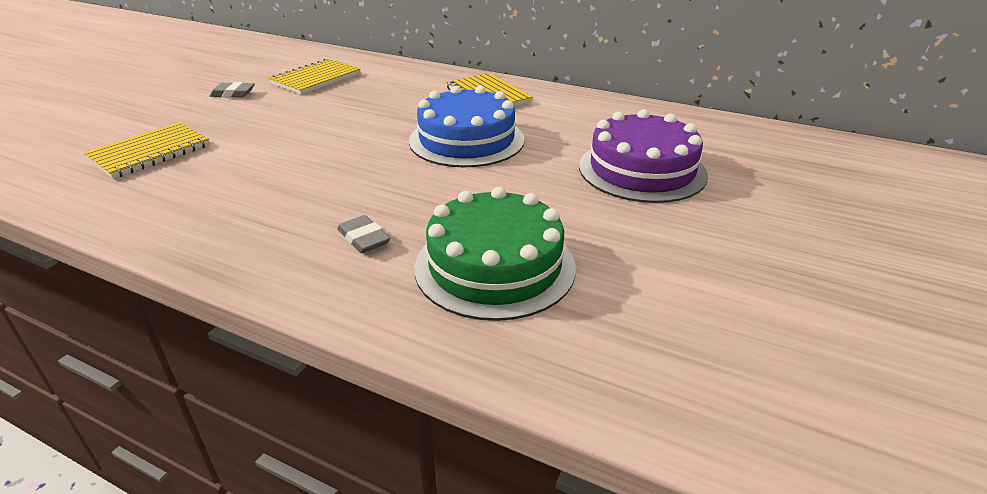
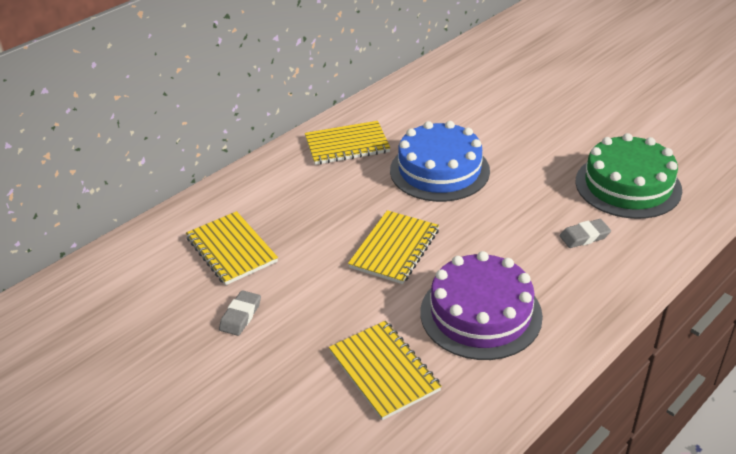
camera: 70 degrees left, 5 degrees up
purple cake [579,109,708,203] -> purple cake moved to [420,251,543,360]
none -> yellow notebook [348,210,439,284]

